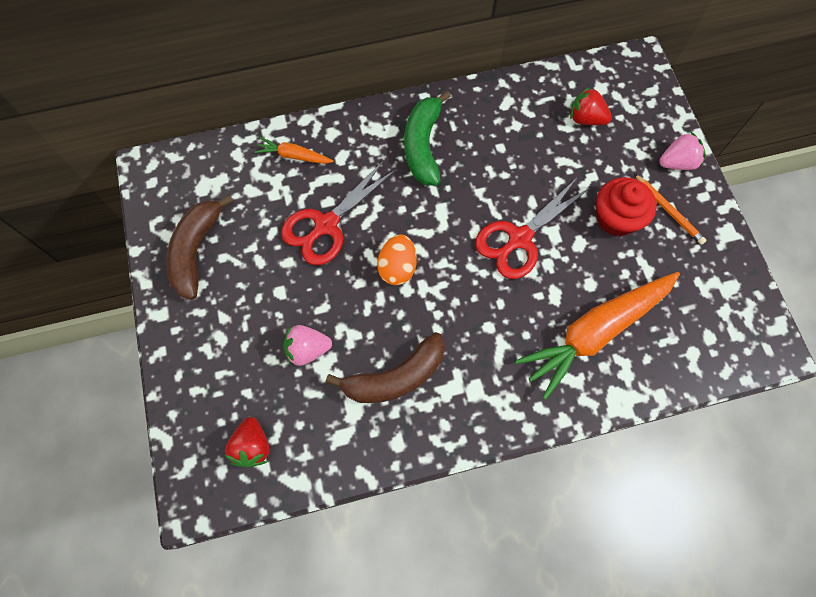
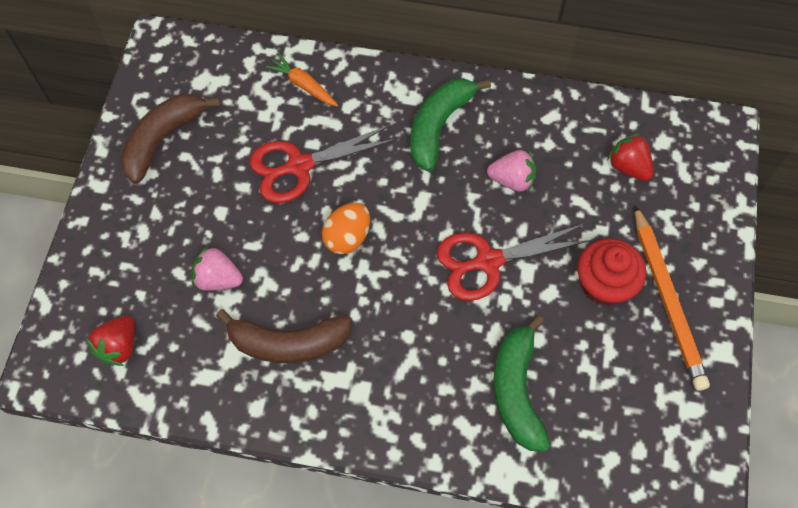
camera: 25 degrees right, 5 degrees down
orange carrot [515,272,680,400] -> green banana [494,315,550,452]
orange pencil [634,174,707,245] -> orange pencil [635,205,710,391], size x1.75
pink strawberry [659,132,706,170] -> pink strawberry moved to [487,149,536,192]

